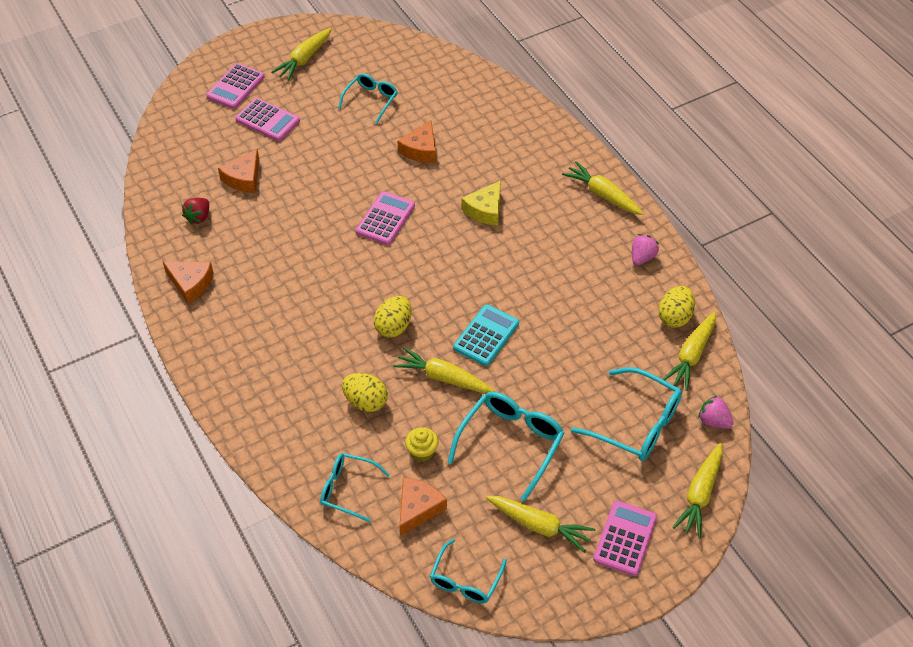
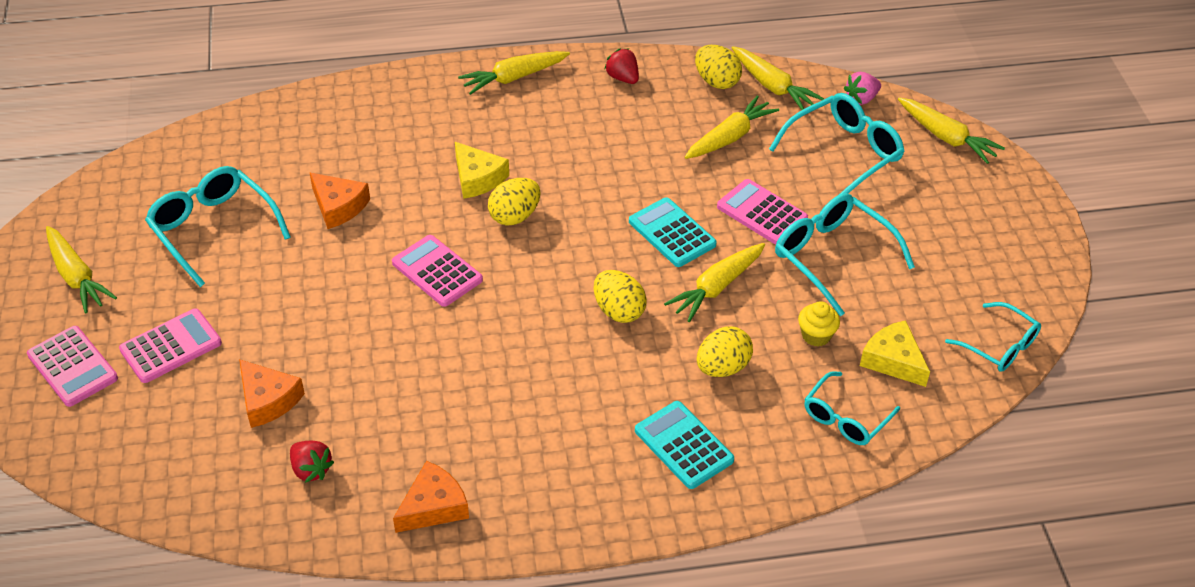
camera: 70 degrees left, 5 degrees down
turquoise glasses [338,74,398,123] -> turquoise glasses [145,166,291,287], size x1.56
orange cheese [399,477,447,536] -> yellow cheese [860,320,930,387]
yellow carrot [486,496,595,553] -> yellow carrot moved to [685,95,779,159]
pink calculator [593,500,657,576] -> pink calculator moved to [717,179,808,245]
pink strawberry [632,234,659,265] -> red strawberry [604,48,639,84]
none -> yellow egg [488,178,541,226]
none -> turquoise calculator [635,401,734,489]

